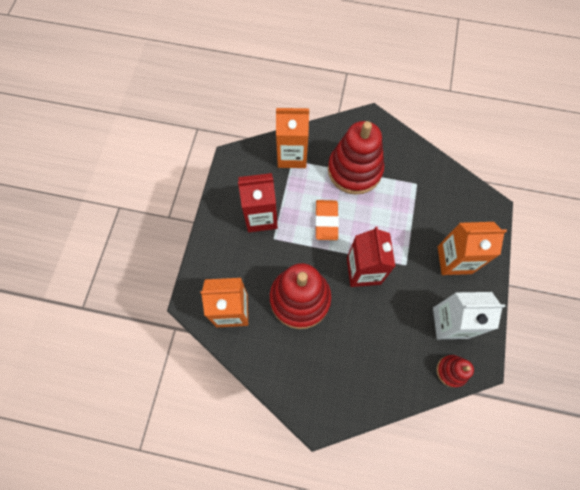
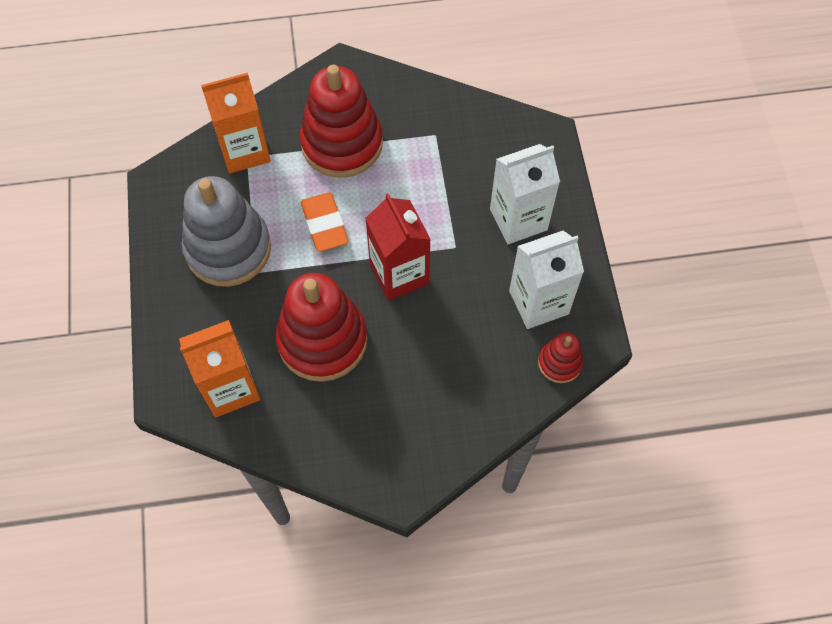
camera: 20 degrees left, 5 degrees down
red carton [238,173,278,232] -> grey stacking toy [182,176,271,287]
orange carton [438,222,507,275] -> white carton [490,144,560,244]

